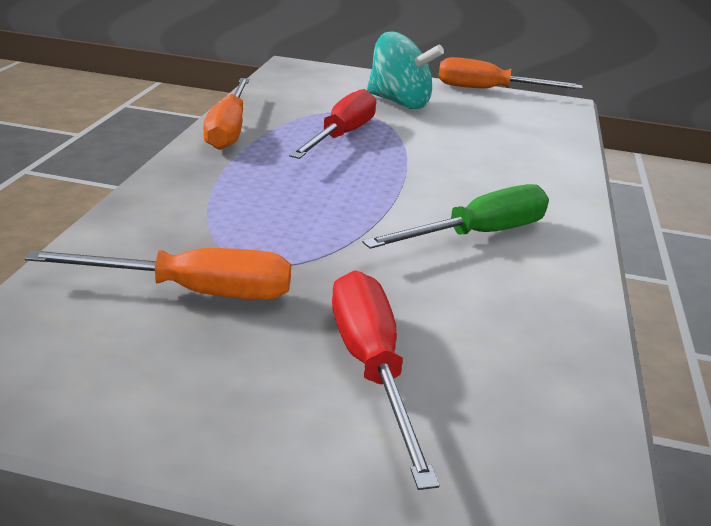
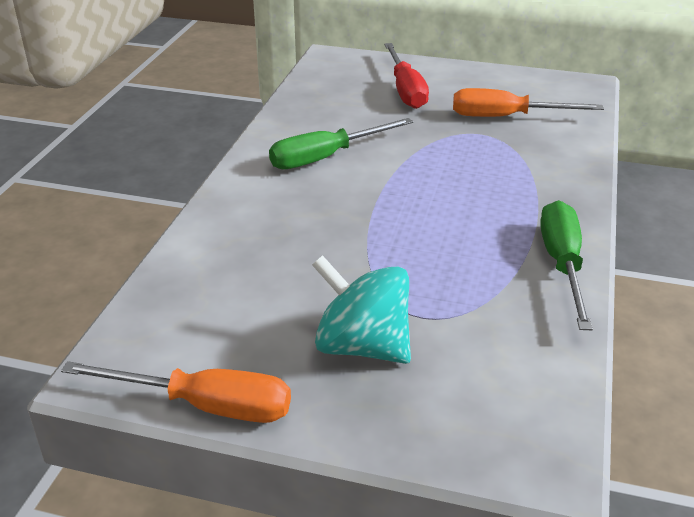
camera: 175 degrees left, 5 degrees up
orange screwdriver [203,78,249,150] -> green screwdriver [540,200,593,330]
red screwdriver [289,89,376,159] -> none

